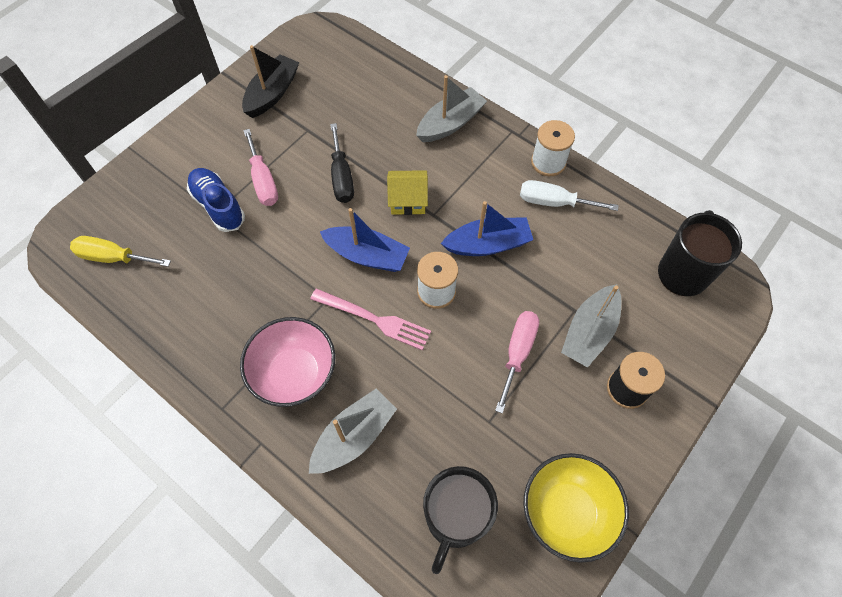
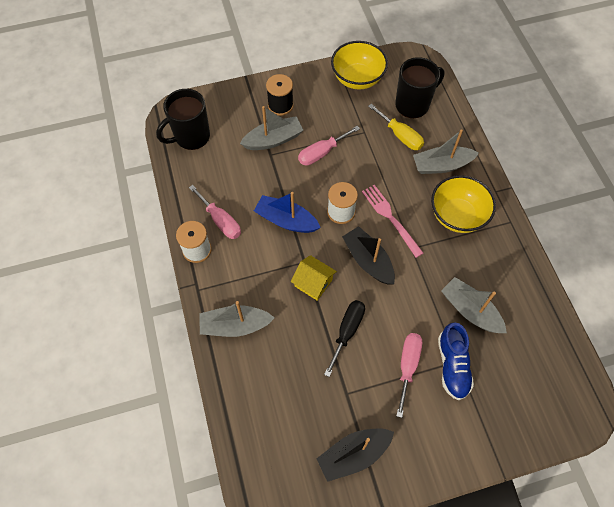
camera: 145 degrees left, 0 degrees up
yellow screwdriver [70,236,171,267] -> yellow screwdriver moved to [368,104,424,150]
pink bowl [240,317,335,407] -> yellow bowl [431,175,496,233]
blue boat [320,208,410,272] -> black boat [342,226,395,285]
white screwdriver [520,180,619,211] -> pink screwdriver [189,185,241,239]
none -> grey boat [441,277,507,333]

